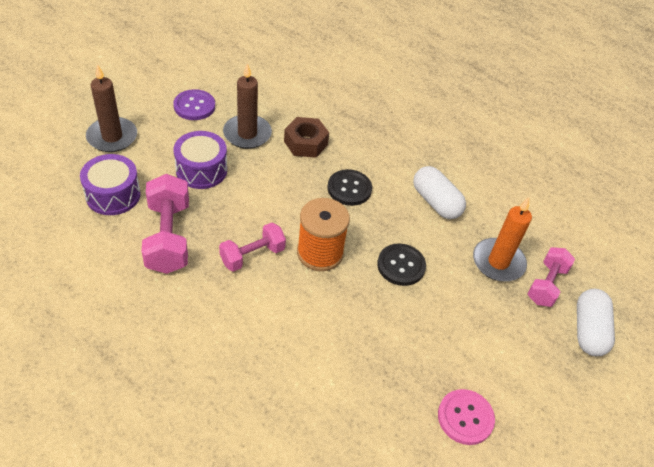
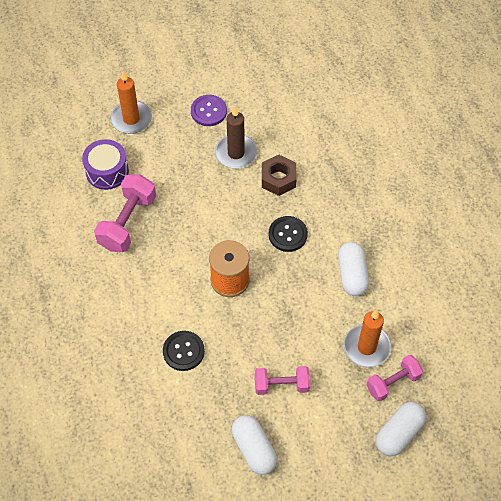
camera: 35 degrees right, 10 degrees up
brown candle [86,64,137,152] -> orange candle [110,71,152,134]
purple drum [174,131,227,189] -> none
pink dumbbell [219,222,286,272] -> pink dumbbell moved to [255,366,310,395]
black button [377,243,426,286] -> black button moved to [163,331,205,371]
pink button [438,389,495,445] -> white capsule [232,415,277,475]

